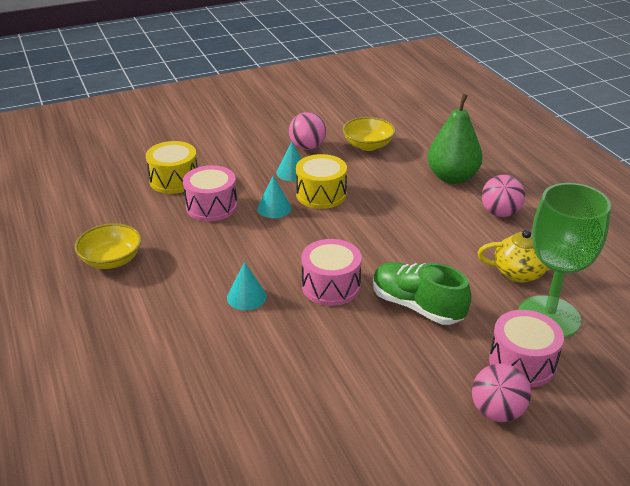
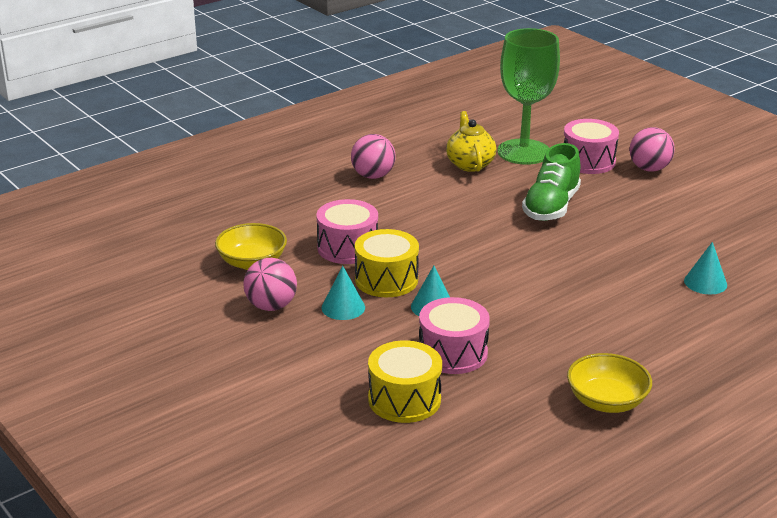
camera: 105 degrees left, 5 degrees down
turquoise cone [227,262,267,310] -> turquoise cone moved to [684,242,727,295]
pink drum [301,239,362,306] -> pink drum moved to [316,199,378,264]
green pear [427,94,482,184] -> none

